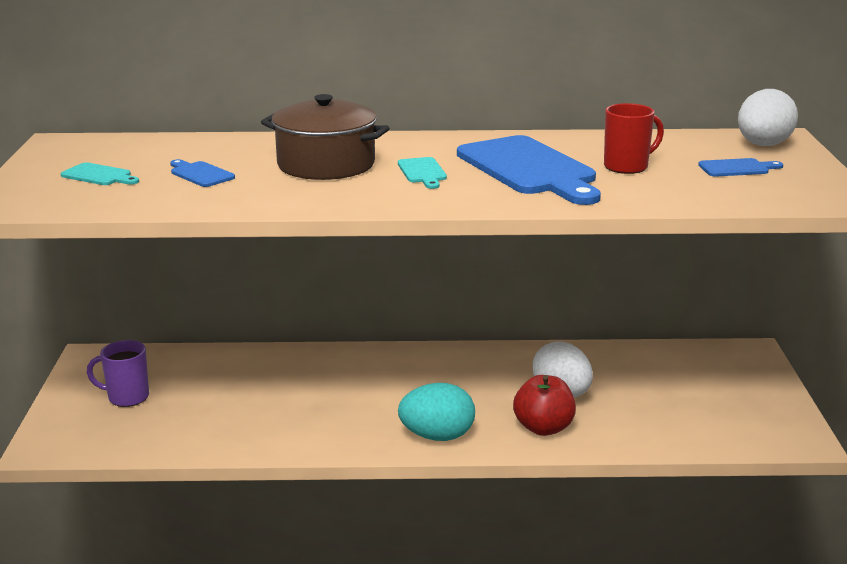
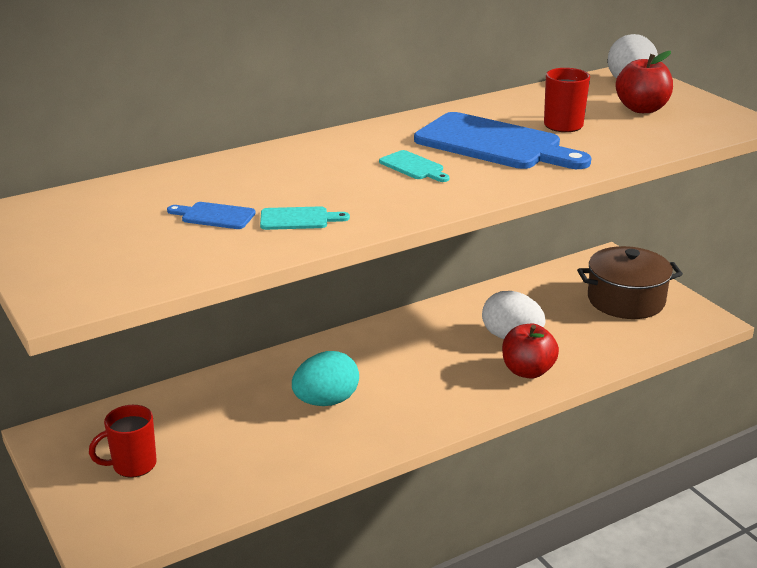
camera: 30 degrees left, 5 degrees up
turquoise cutting board [61,162,139,185] -> turquoise cutting board moved to [260,206,350,230]
purple mug [87,340,149,407] -> red mug [89,405,157,478]
brown pot [261,94,390,180] -> brown pot moved to [577,246,683,319]
turquoise egg [398,383,475,441] -> turquoise egg moved to [292,351,359,406]
blue cutting board [698,158,783,177] -> red apple [616,51,673,113]

